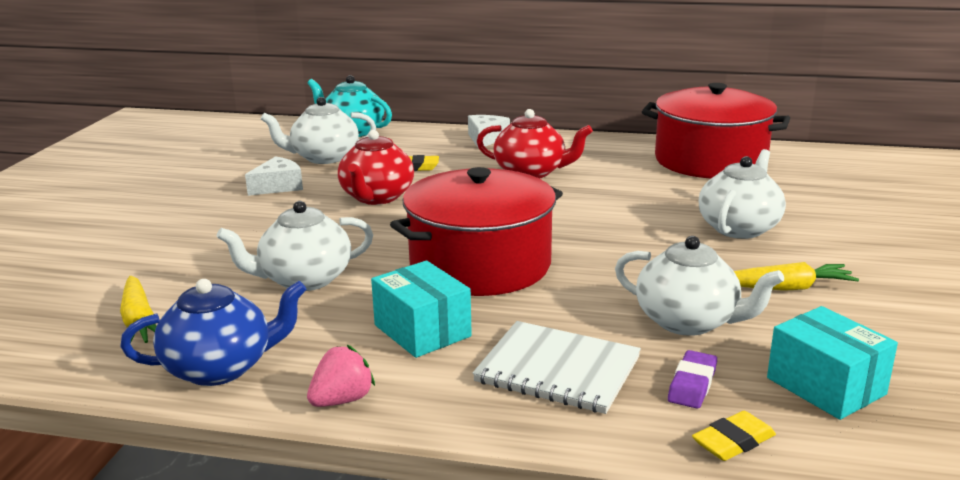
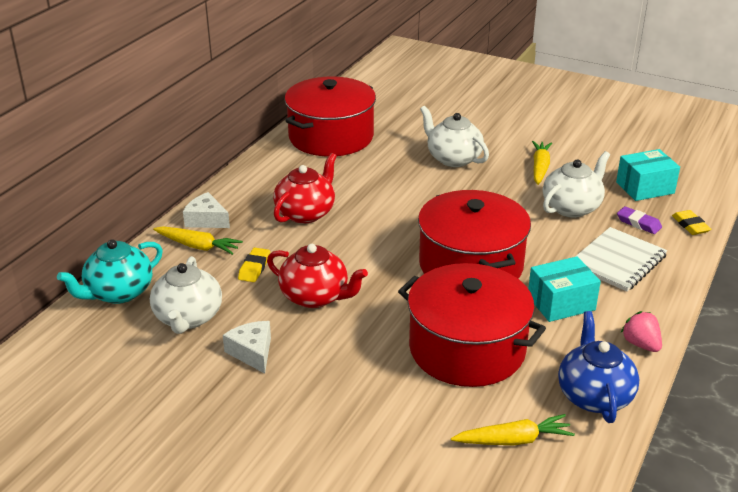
camera: 75 degrees left, 10 degrees up
white teapot [217,201,373,291] -> red pot [398,263,546,387]
none -> yellow carrot [153,226,243,255]

